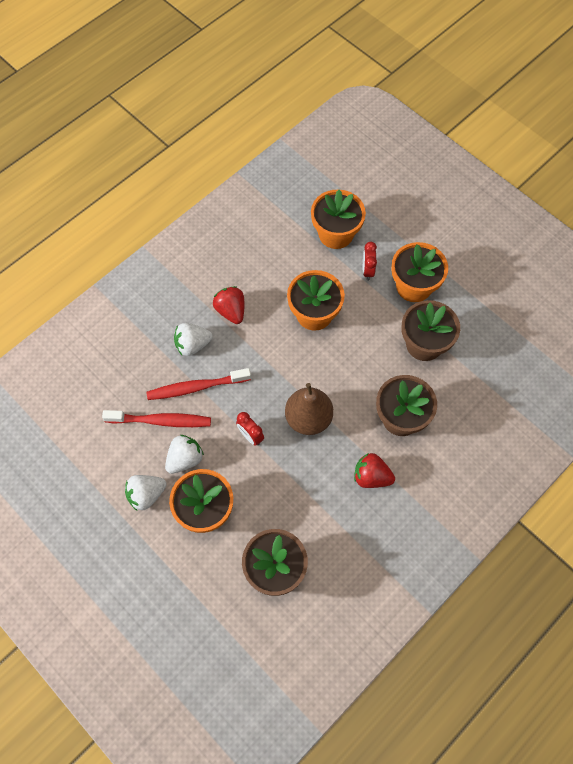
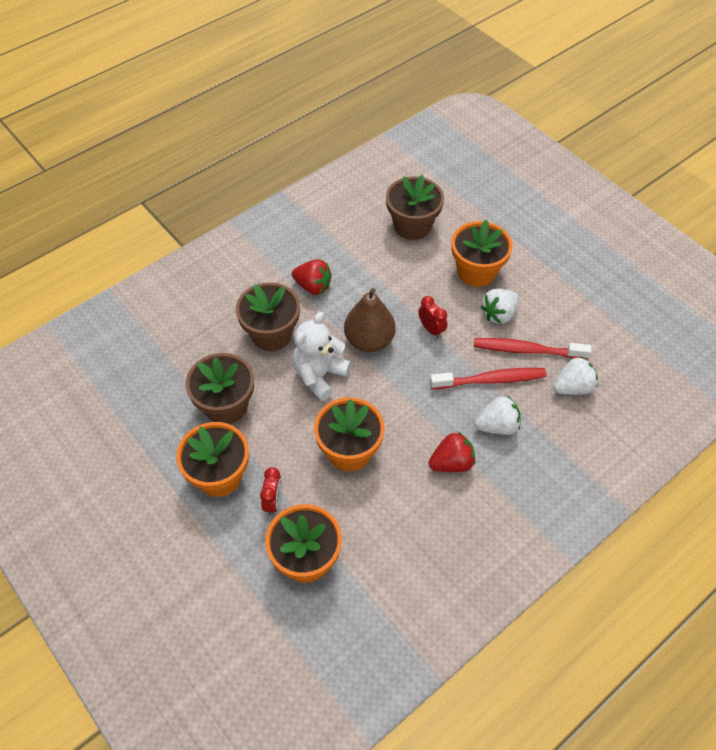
camera: 175 degrees left, 10 degrees down
white strawberry [125,475,167,511] -> white strawberry moved to [553,357,598,395]
red strawberry [213,286,244,324] -> red strawberry turned 90 degrees counterclockwise [429,432,475,472]
none -> white teddy bear [292,312,351,401]

